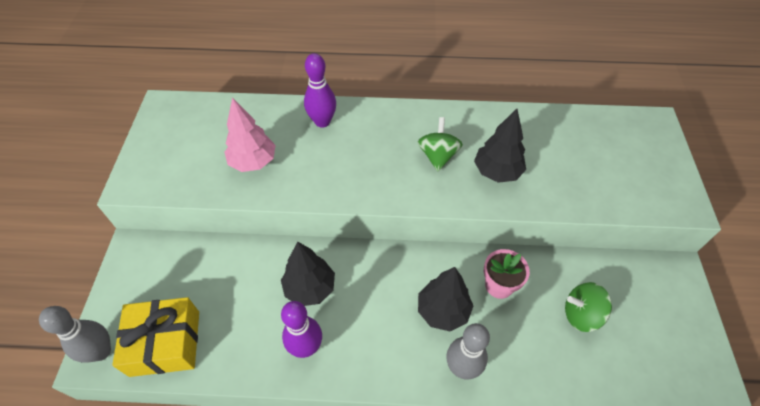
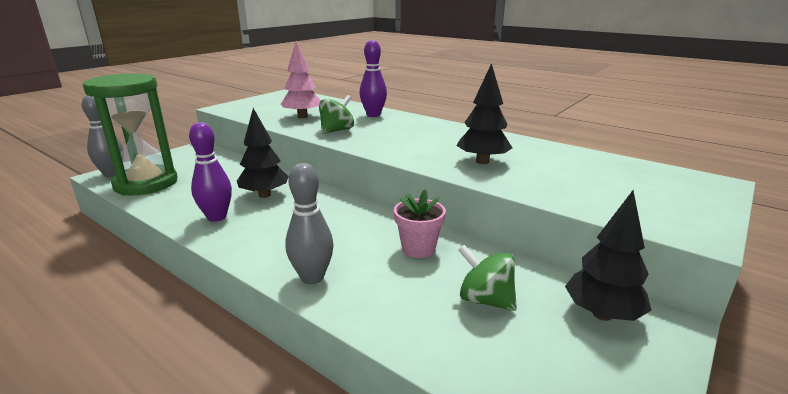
camera: 35 degrees right, 30 degrees down
yellow gift [112,297,199,377] -> green hourglass [83,74,178,196]
green spinning top [418,117,463,171] -> green spinning top moved to [319,95,354,134]
black tree [418,267,473,332] -> black tree moved to [565,190,652,321]

